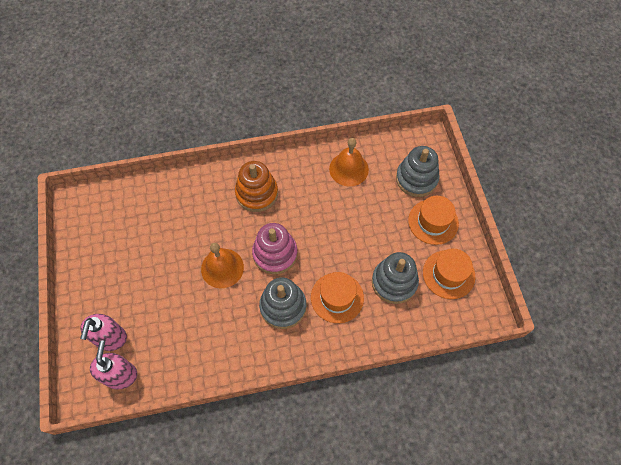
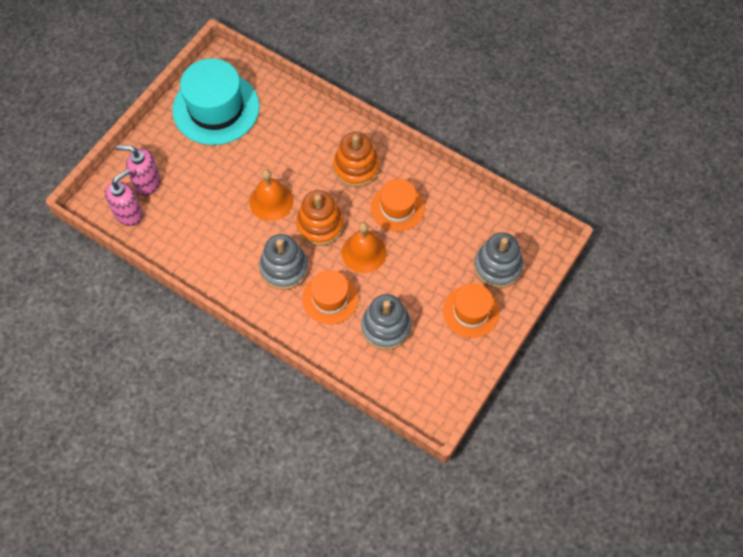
camera: 45 degrees right, 0 degrees up
pink soap dispenser [80,314,127,351] -> pink soap dispenser turned 45 degrees clockwise [116,145,160,196]
pink stacking toy [252,223,298,274] -> orange stacking toy [296,190,344,246]
orange bell [329,138,369,186] -> orange bell moved to [342,222,387,273]
orange hat [423,248,475,299] -> orange hat moved to [371,179,425,231]
none -> turquoise hat [172,58,260,145]

